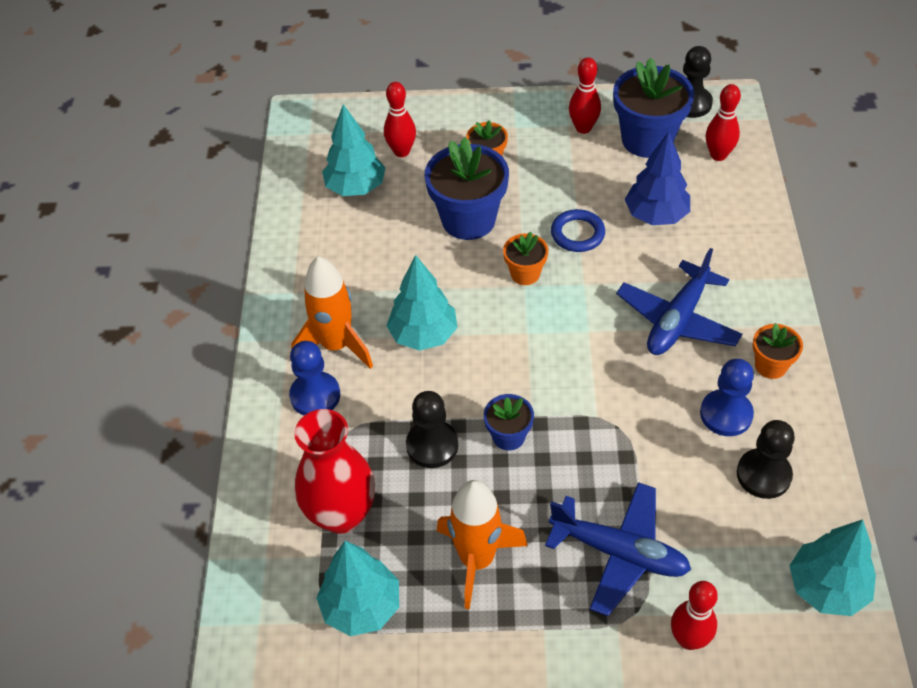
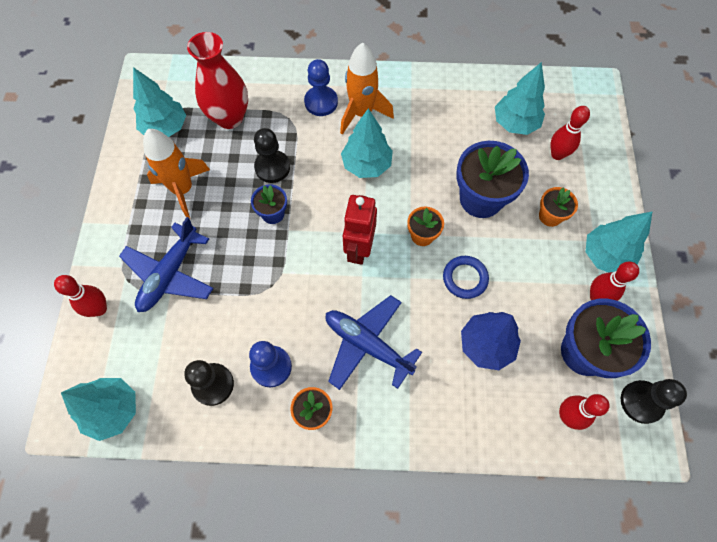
camera: 90 degrees right, 15 degrees up
none -> red robot [343,195,377,265]
none -> turquoise tree [585,211,653,273]

